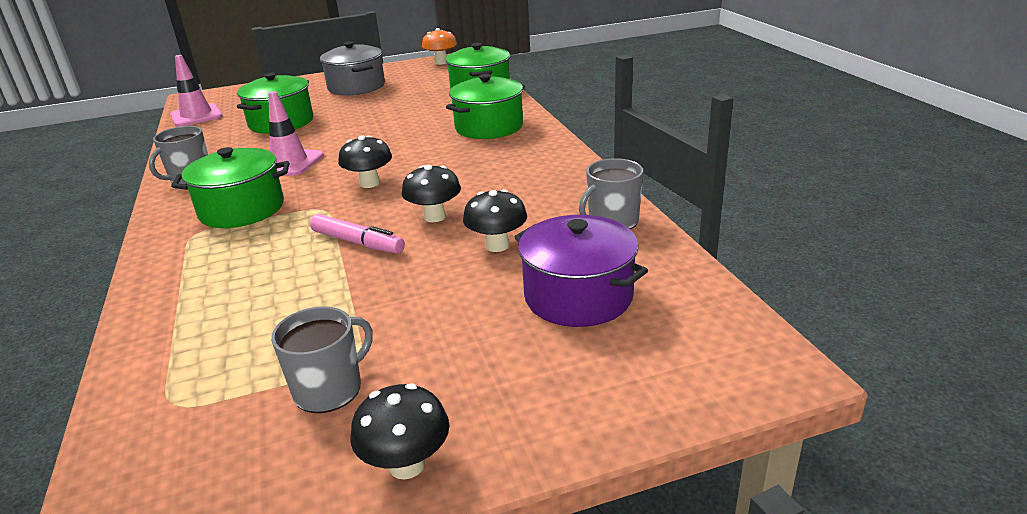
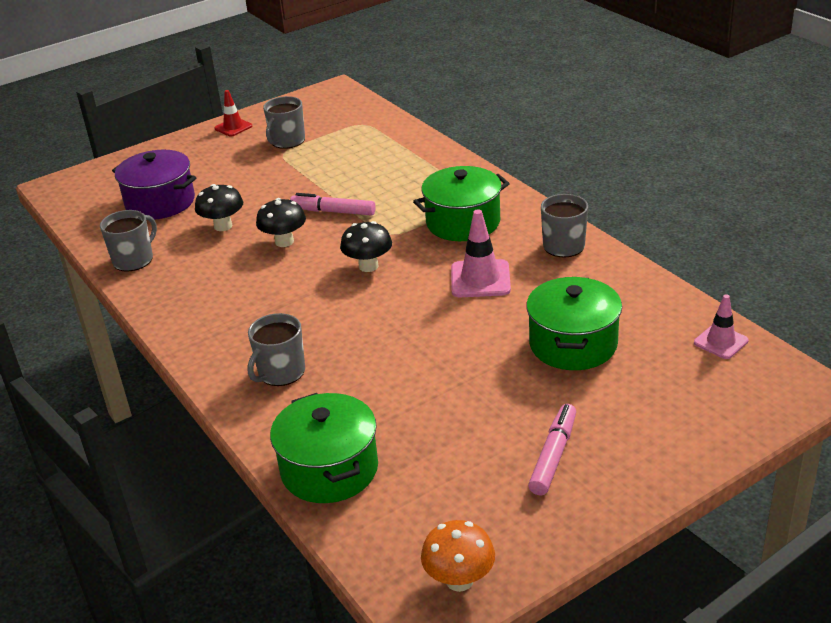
camera: 165 degrees right, 5 degrees up
pink traffic cone [171,55,222,127] -> pink traffic cone [694,295,749,359], size x0.65
grey pot [320,41,385,95] -> pink marker [528,404,576,496]
black mushroom [350,384,449,479] -> red traffic cone [214,90,252,137]
green pot [446,74,525,139] -> grey mug [248,313,305,386]

